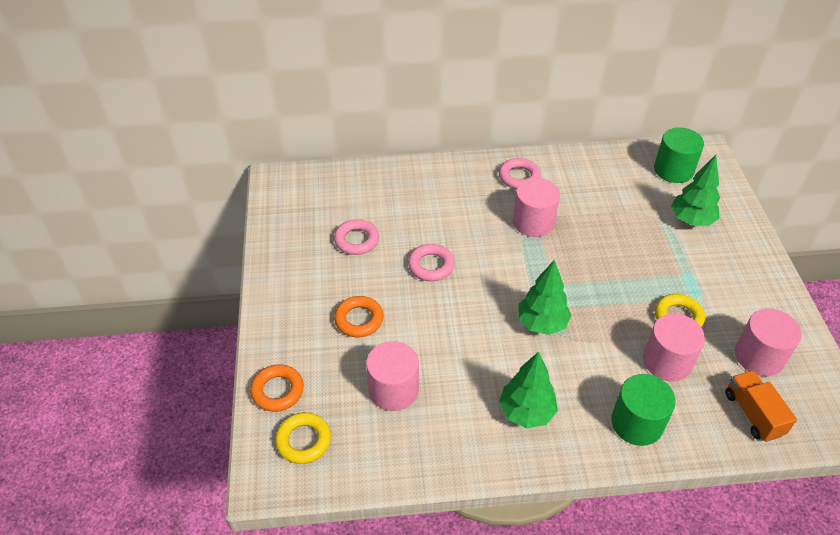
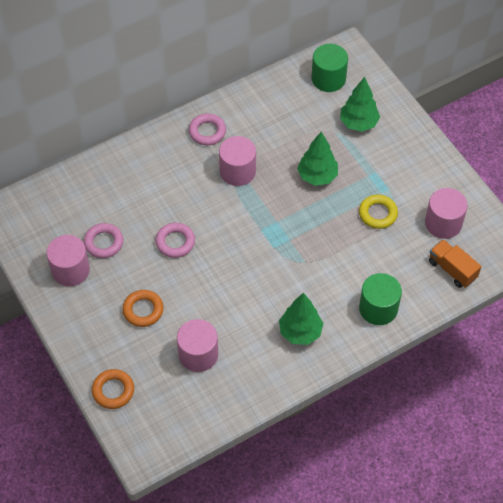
camera: 25 degrees left, 10 degrees up
yellow ring [275,412,331,464] -> none
green tree [518,259,571,335] -> green tree moved to [297,132,338,186]
pink cylinder [643,313,705,381] -> pink cylinder moved to [47,235,90,286]

